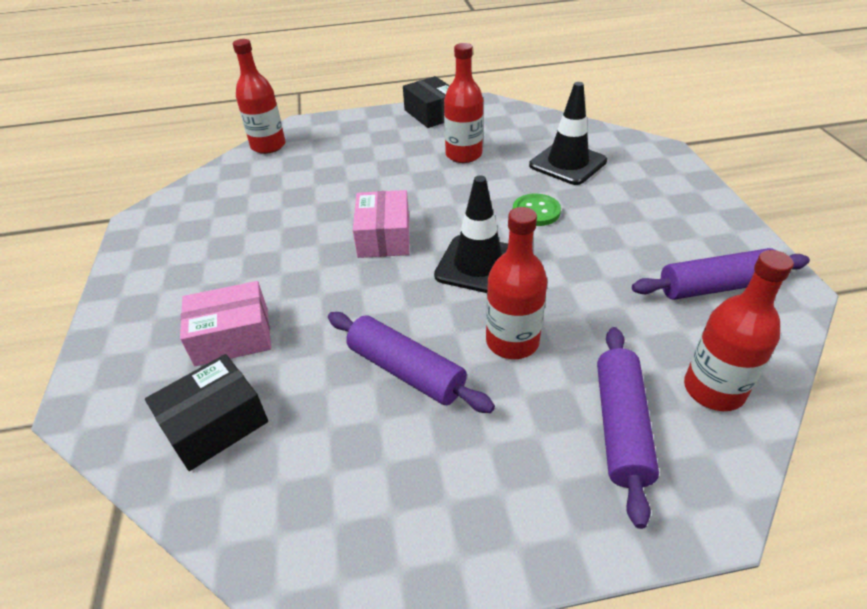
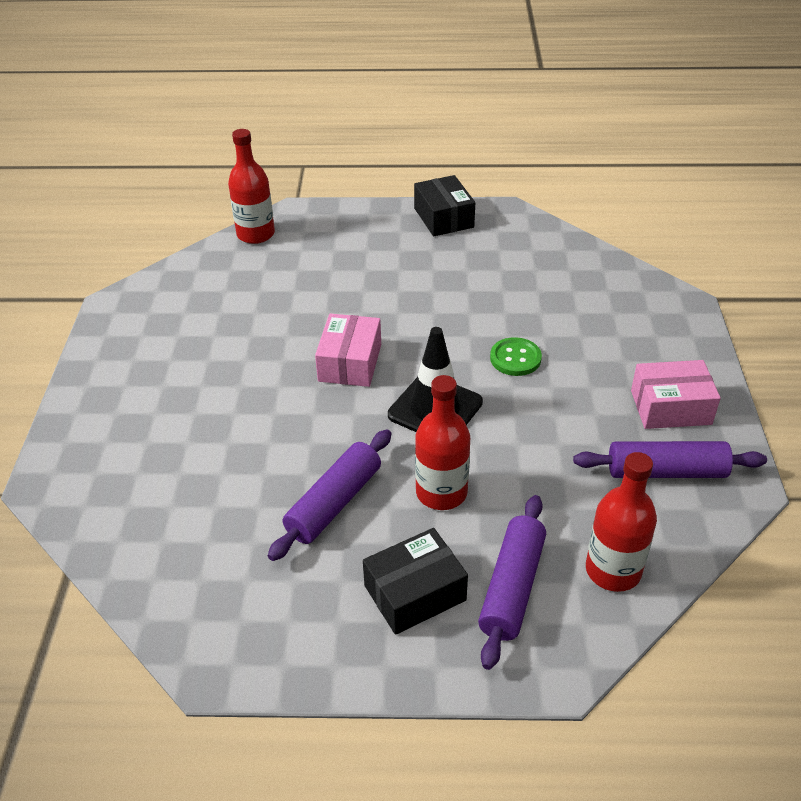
camera: 10 degrees right, 0 degrees up
black box [145,354,268,471] -> black box moved to [363,528,468,635]
pink box [180,281,271,366] -> pink box moved to [631,360,721,429]
purple rolling pin [328,312,495,413] -> purple rolling pin turned 75 degrees clockwise [268,429,391,561]
red bottle [444,43,483,163] -> none
black traffic cone [529,82,607,185] -> none

